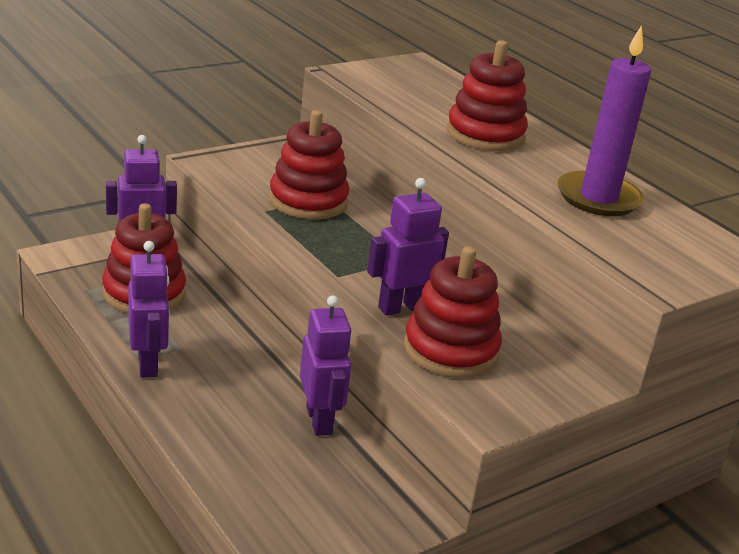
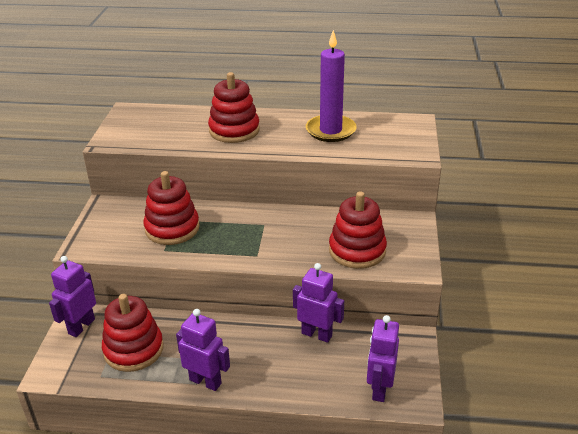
camera: 45 degrees left, 5 degrees up
purple robot [367,178,449,316] -> purple robot moved to [367,315,399,402]

